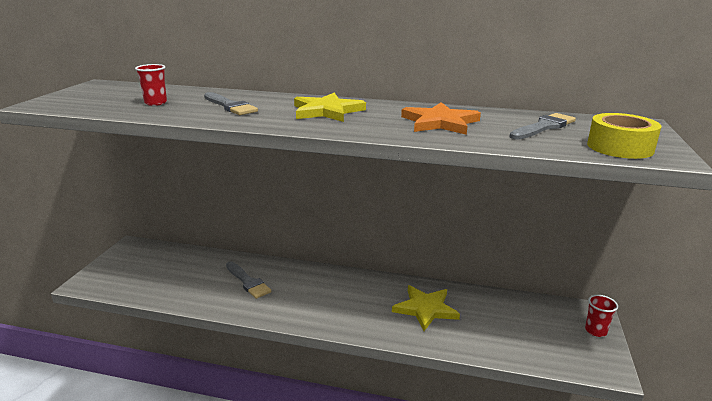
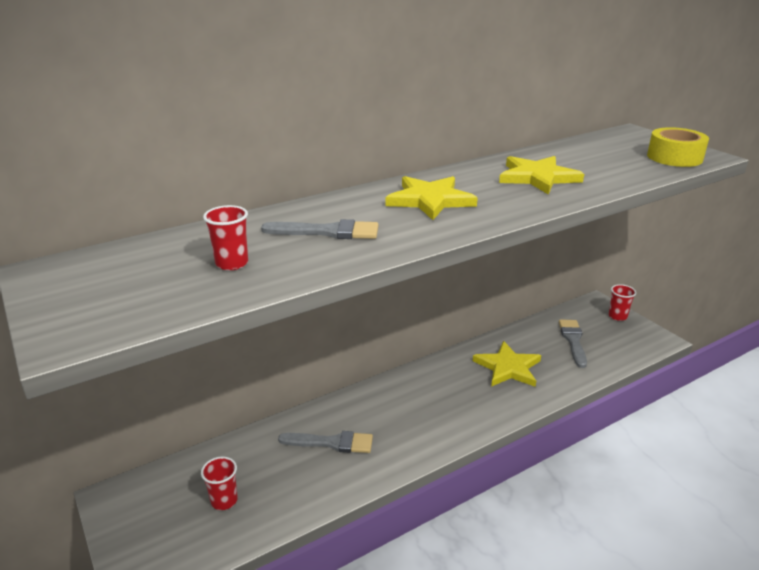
camera: 45 degrees left, 5 degrees up
orange star [401,102,481,135] -> yellow star [499,156,584,195]
grey brush [510,113,576,140] -> grey brush moved to [559,319,587,368]
none -> red cup [201,457,238,510]

